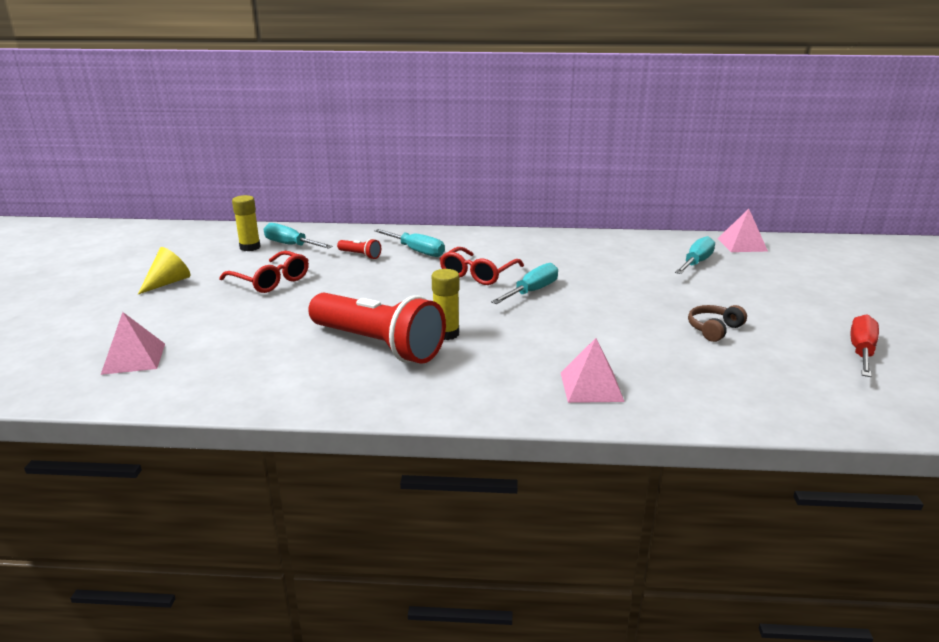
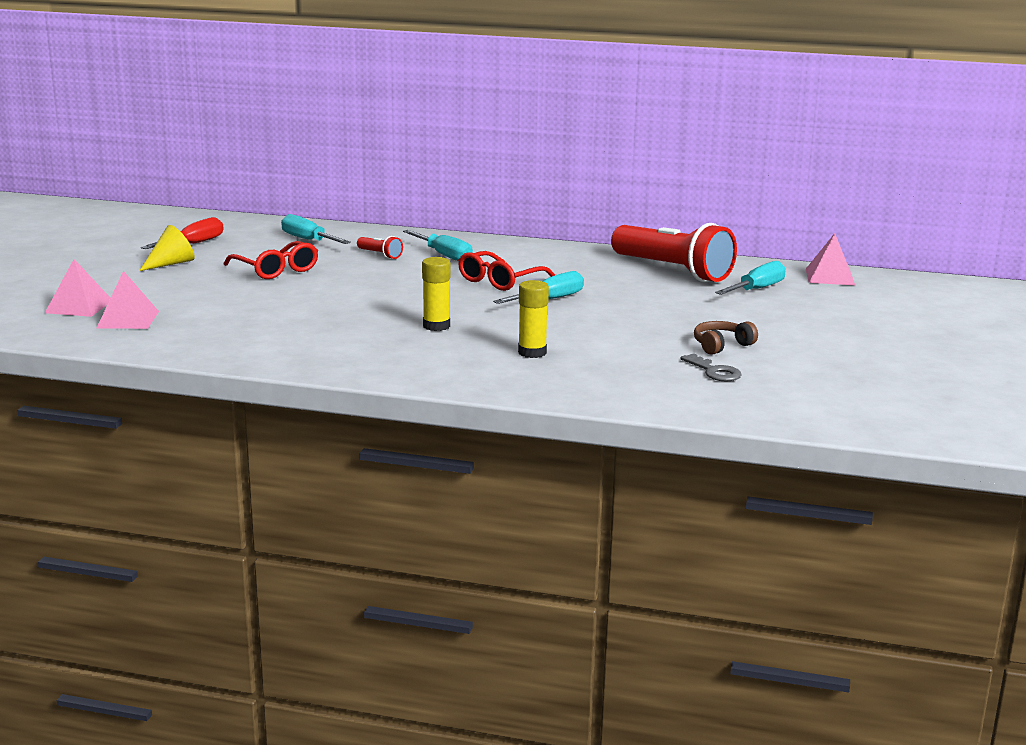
camera: 10 degrees right, 5 degrees down
yellow glue stick [232,195,260,251] -> yellow glue stick moved to [518,280,549,358]
red flashlight [308,293,446,364] -> red flashlight moved to [611,223,737,282]
pink pyramid [561,338,624,403] -> pink pyramid moved to [45,259,110,317]
red screwdriver [851,315,879,377] -> red screwdriver moved to [141,217,224,249]
none -> grey key [681,353,742,381]

